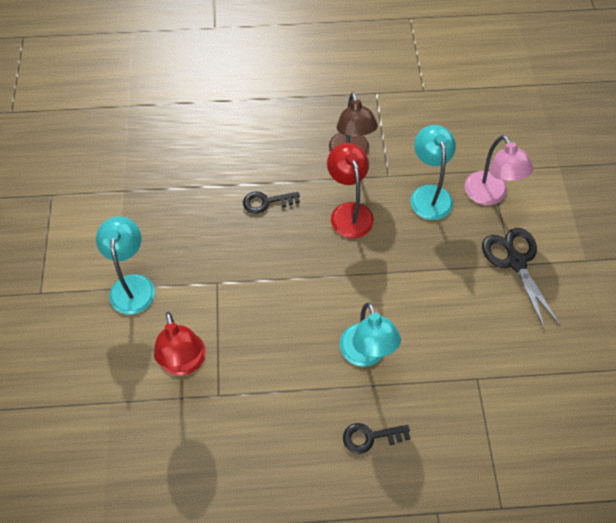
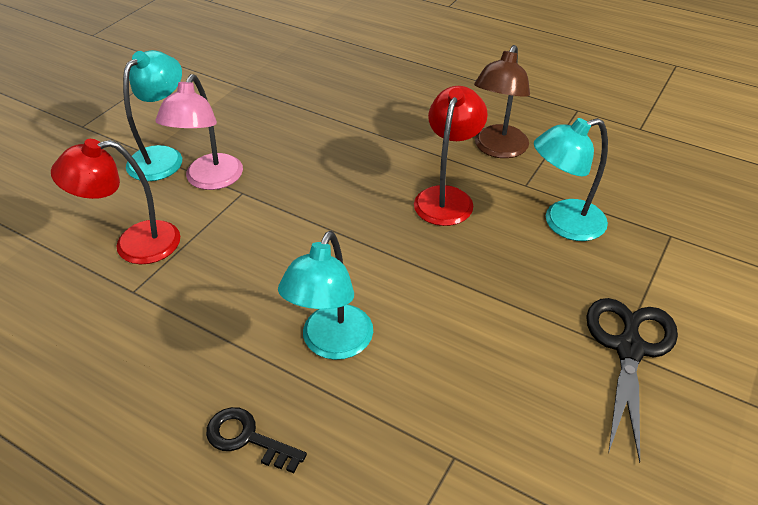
camera: 35 degrees right, 15 degrees down
red lamp [154,312,206,376] -> red lamp turned 60 degrees clockwise [51,139,180,264]
black key [243,192,300,214] -> none
turquoise lamp [410,125,456,220] -> turquoise lamp turned 135 degrees counterclockwise [534,118,608,241]
pink lamp [465,135,534,205] -> pink lamp moved to [155,74,243,190]

